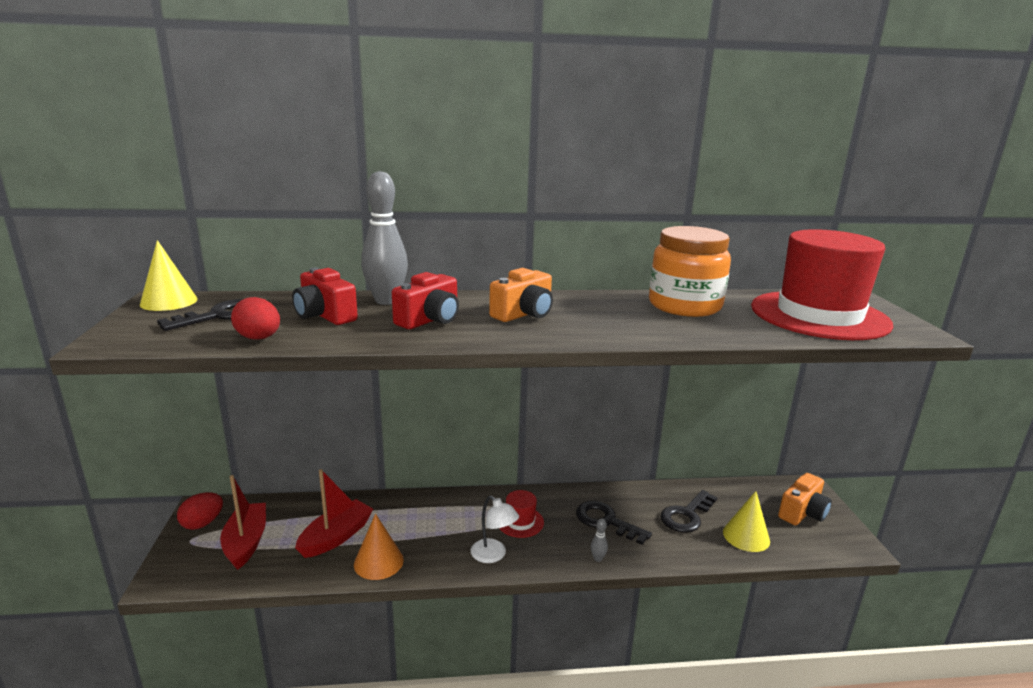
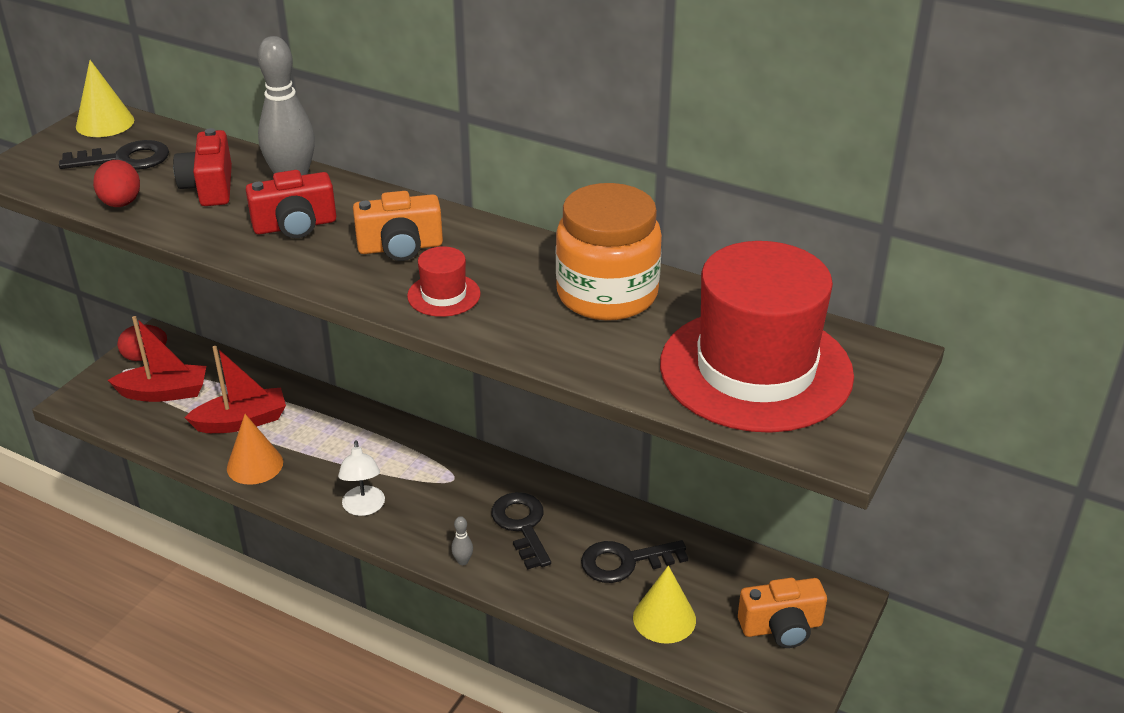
camera: 35 degrees right, 15 degrees up
red boat [220,475,266,570] -> red boat turned 60 degrees clockwise [108,316,206,402]
red hat [499,490,544,538] -> red hat moved to [407,246,481,317]

